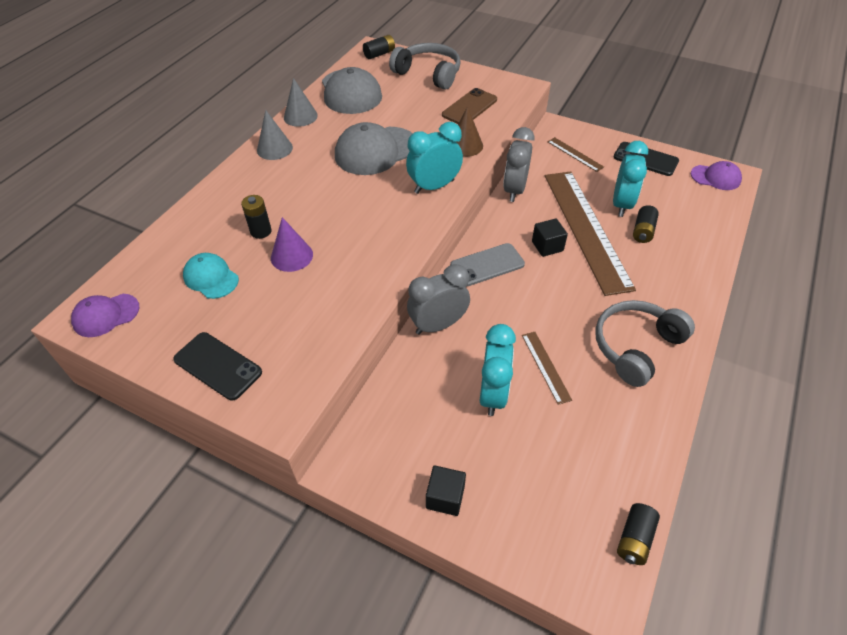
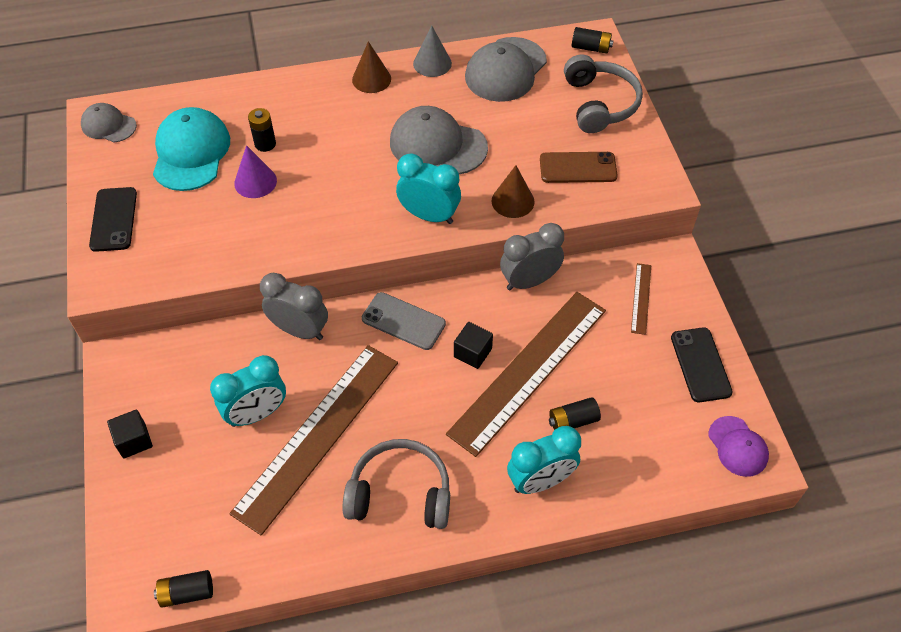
camera: 50 degrees right, 5 degrees up
purple cap [71,294,139,337] -> grey cap [81,103,137,142]
turquoise cap [183,253,239,299] -> turquoise cap [153,107,230,191], size x1.72
grey cone [257,110,293,160] -> brown cone [352,41,391,93]
brown ruler [522,332,572,405] -> brown ruler [229,345,398,536], size x2.41
turquoise clock [613,141,648,217] -> turquoise clock moved to [507,426,581,494]

